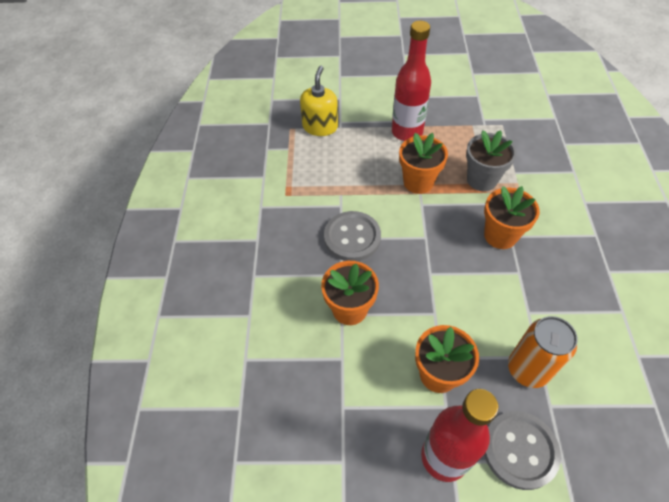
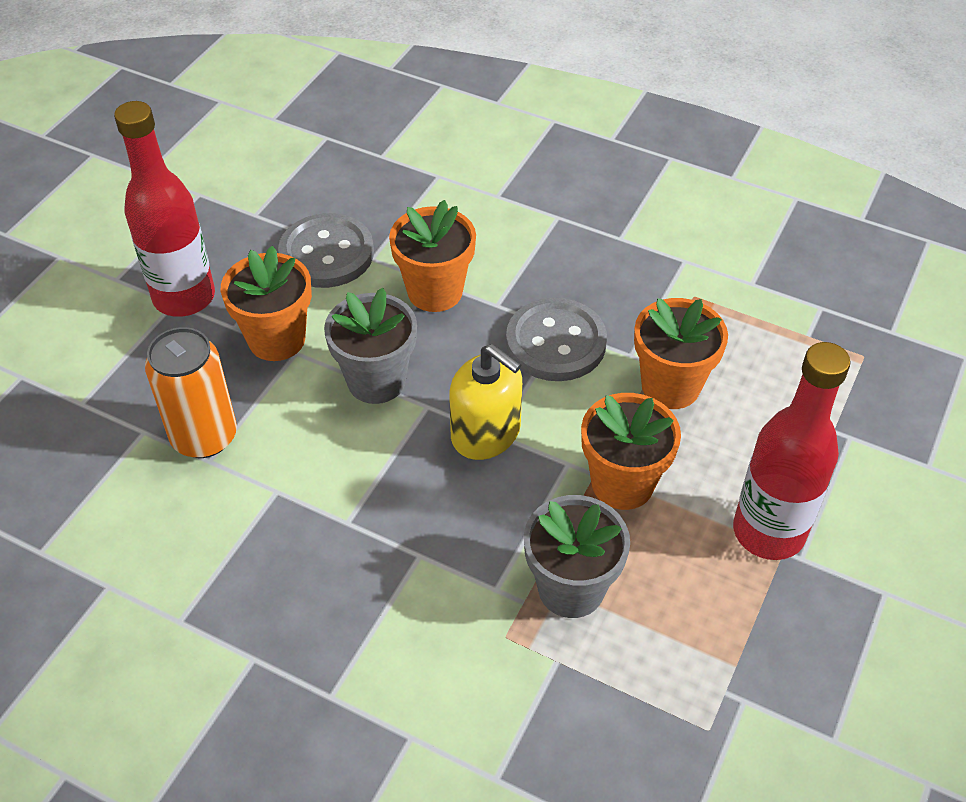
camera: 115 degrees right, 5 degrees down
yellow soap dispenser [300,66,338,136] -> yellow soap dispenser moved to [449,344,522,460]
orange flower pot [484,186,540,249] -> orange flower pot moved to [634,298,728,409]
grey button [484,411,561,490] -> grey button moved to [278,213,374,288]
none -> grey flower pot [324,288,417,404]

